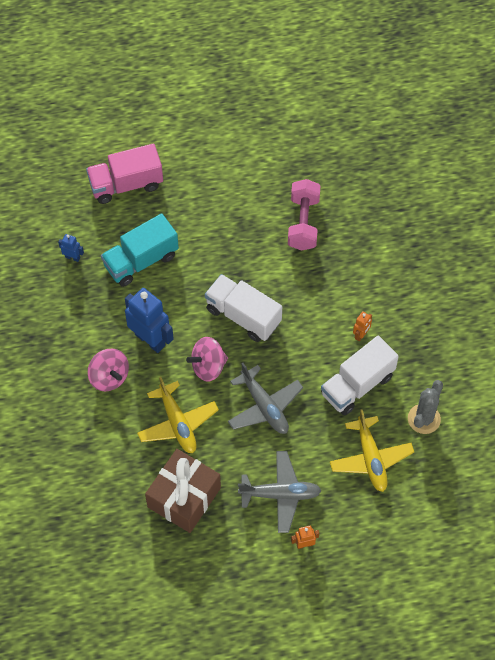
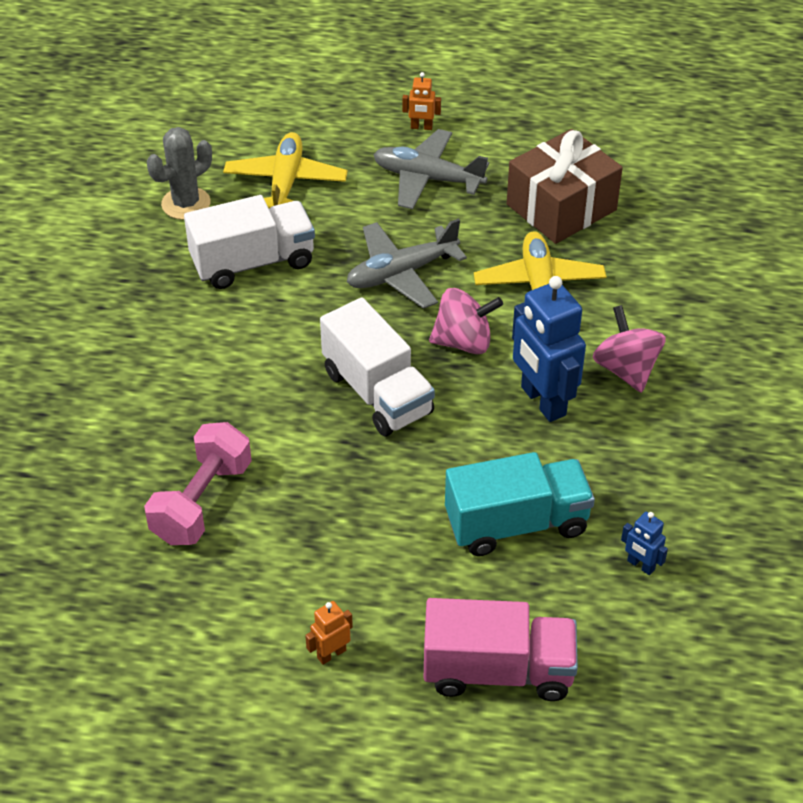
camera: 160 degrees left, 15 degrees down
grey plane [228,363,303,434] -> grey plane turned 105 degrees counterclockwise [347,218,467,309]
orange robot [353,311,372,341] -> orange robot moved to [305,601,353,665]

